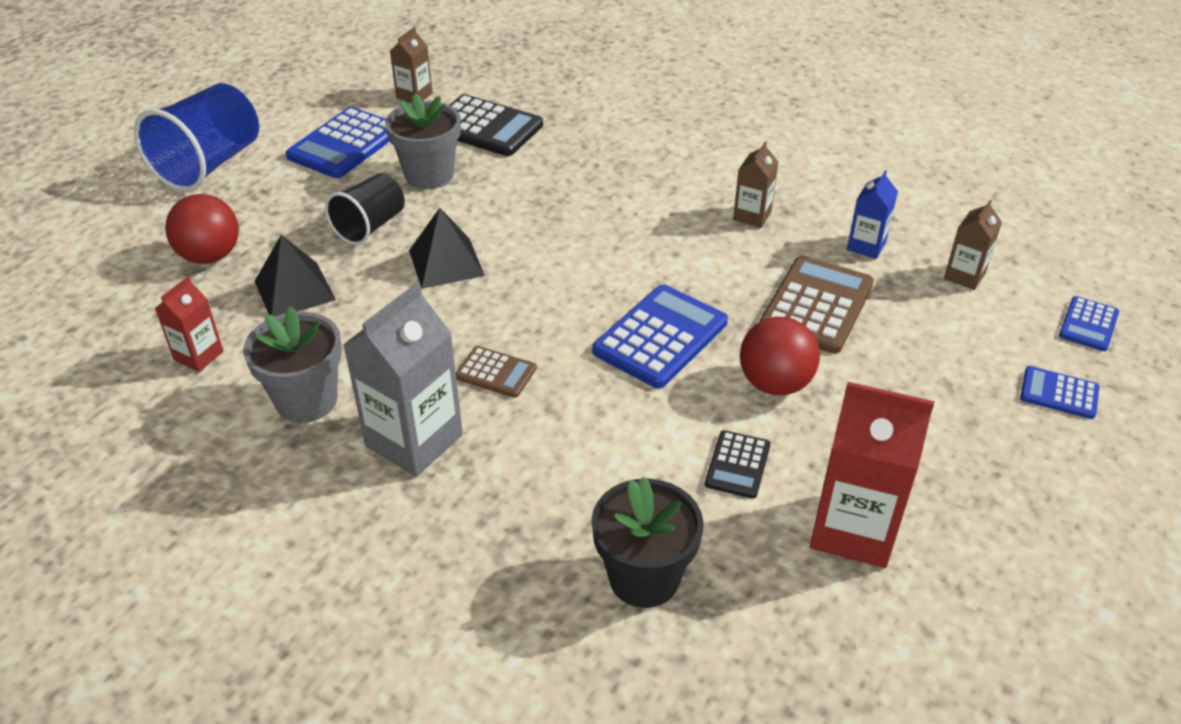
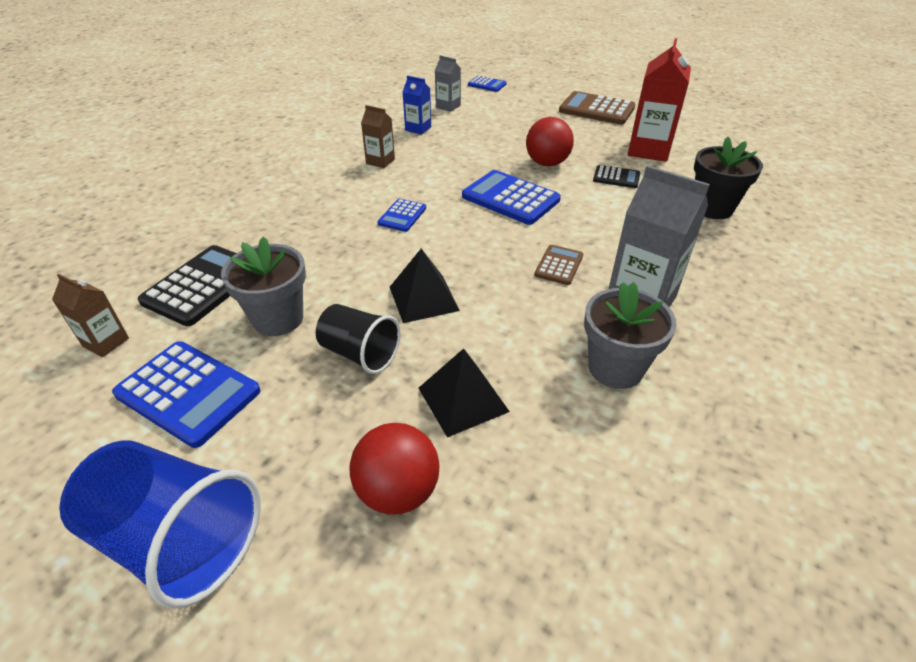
camera: 90 degrees left, 0 degrees up
red carton [155,276,224,372] -> none
brown calculator [760,256,874,354] -> brown calculator moved to [559,91,635,125]
brown carton [944,200,1002,290] -> grey carton [435,55,461,112]
blue calculator [1020,366,1099,419] -> blue calculator moved to [377,199,426,232]

